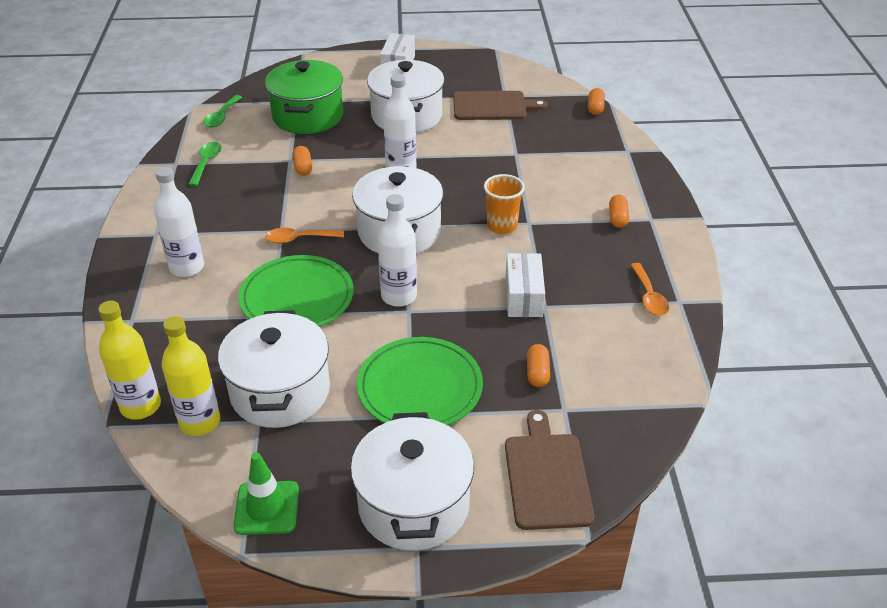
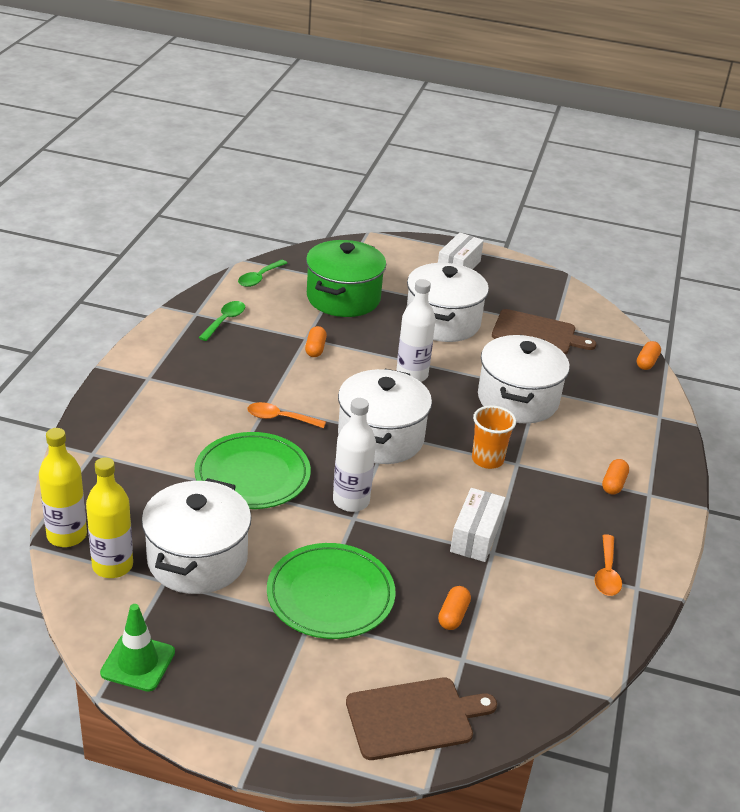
camera: 15 degrees right, 5 degrees down
white bottle [154,167,204,277] -> none
white pot [351,412,474,551] -> white pot moved to [478,335,570,424]
brown cutting board [505,410,594,530] -> brown cutting board turned 60 degrees clockwise [346,677,497,760]

